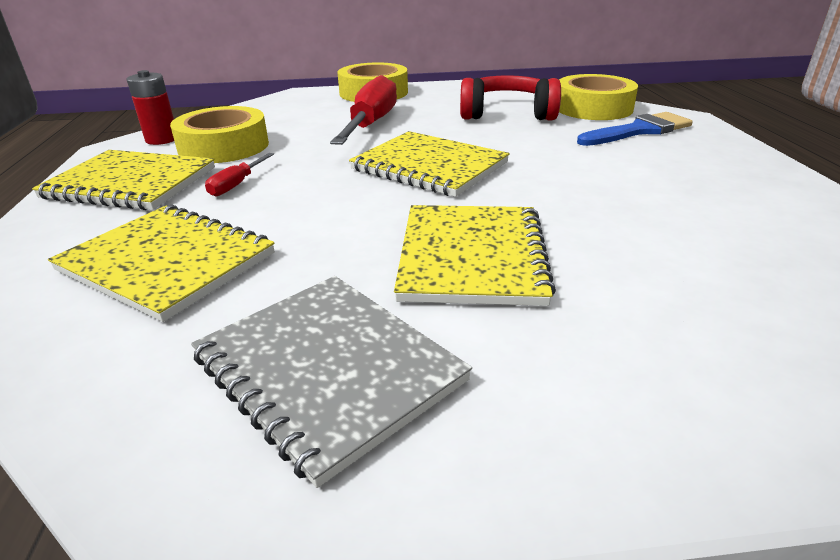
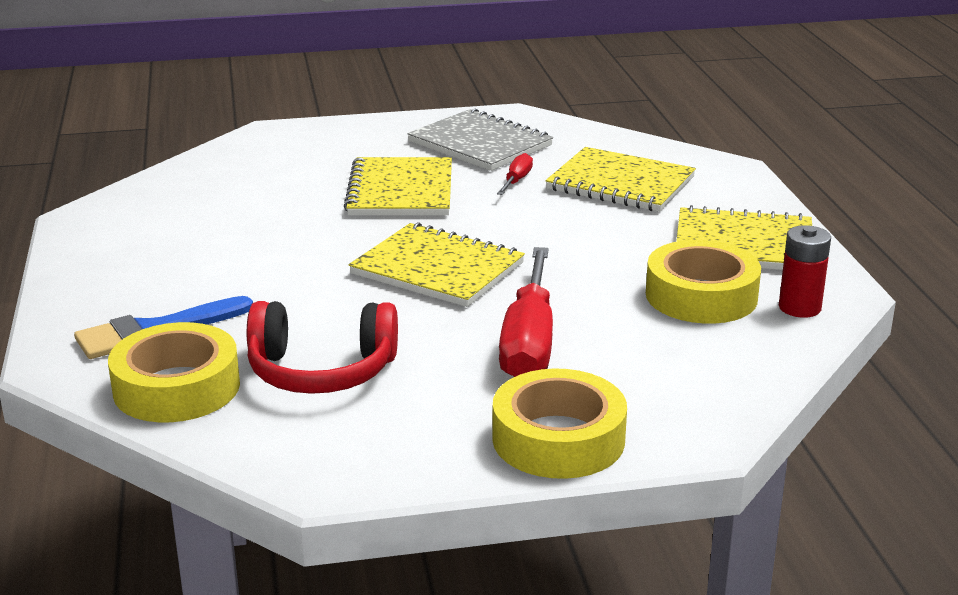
camera: 175 degrees right, 5 degrees down
red screwdriver [205,153,274,196] -> red screwdriver moved to [497,153,533,195]

